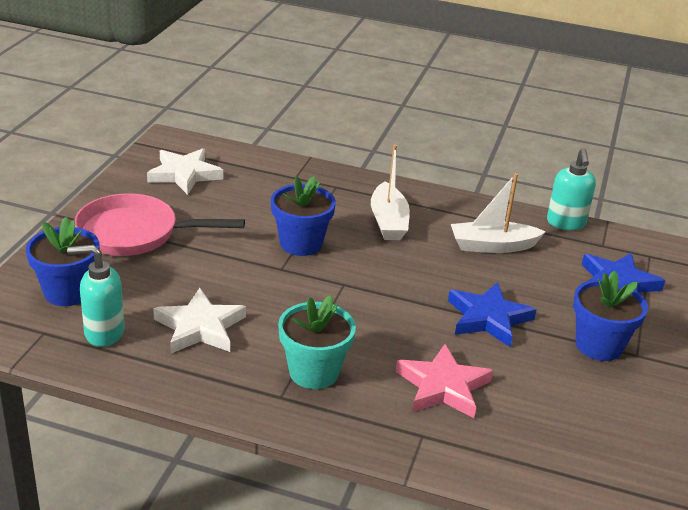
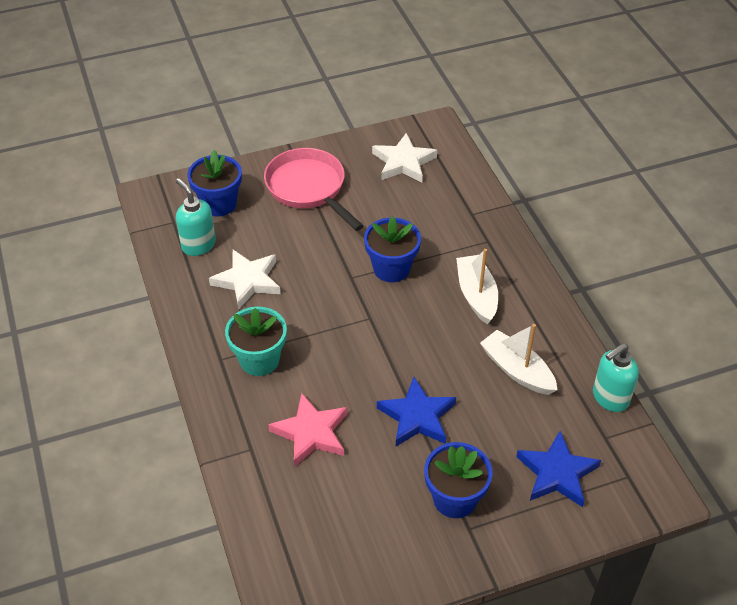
camera: 55 degrees right, 15 degrees up
white boat [371,144,410,240] -> white boat turned 120 degrees clockwise [456,249,498,324]

